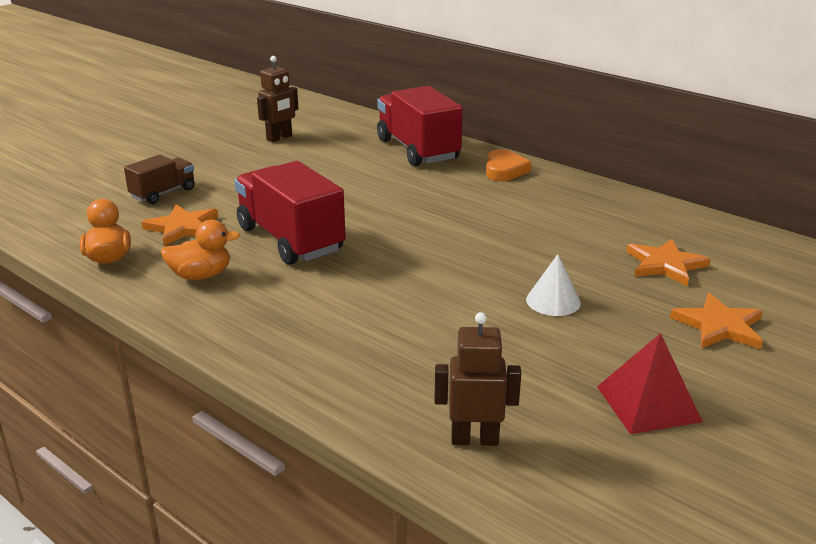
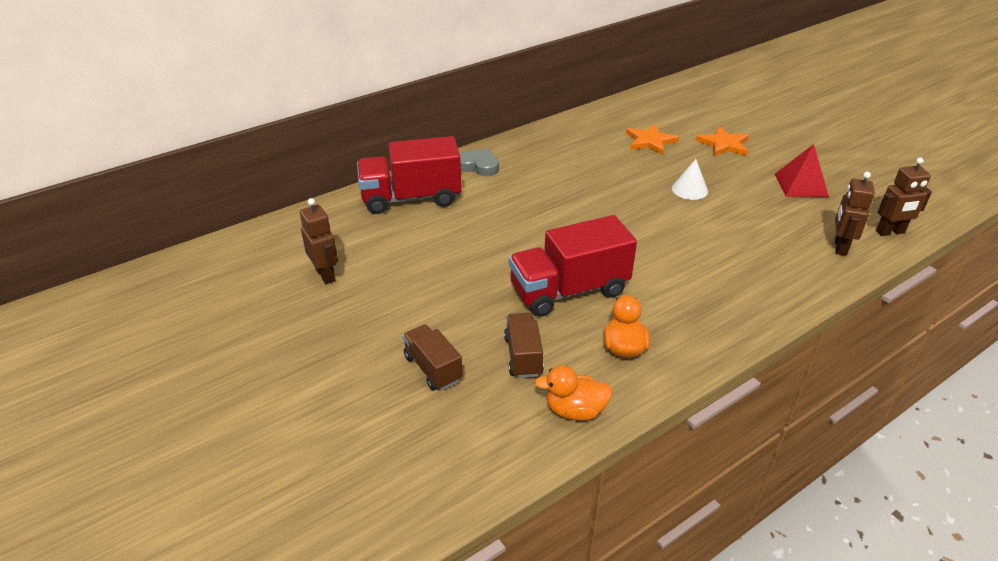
camera: 75 degrees left, 10 degrees up
orange star [141,204,218,246] -> brown truck [504,313,544,378]
orange heart [486,149,531,181] -> grey heart [459,148,499,176]
none -> brown robot [876,157,932,236]

